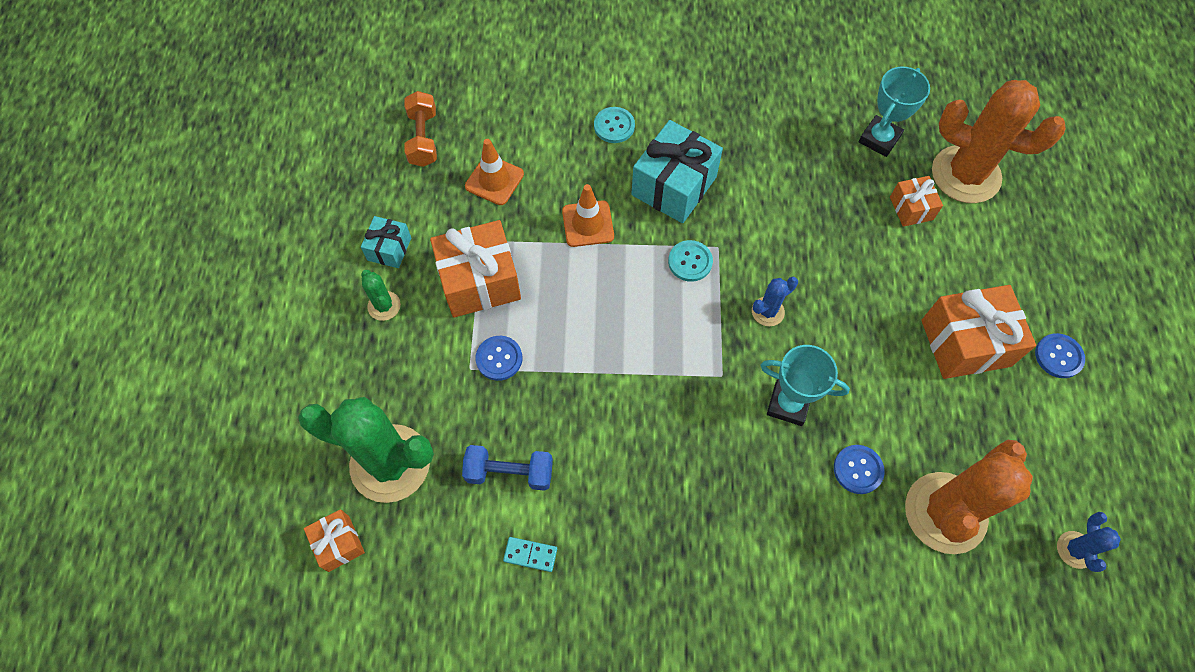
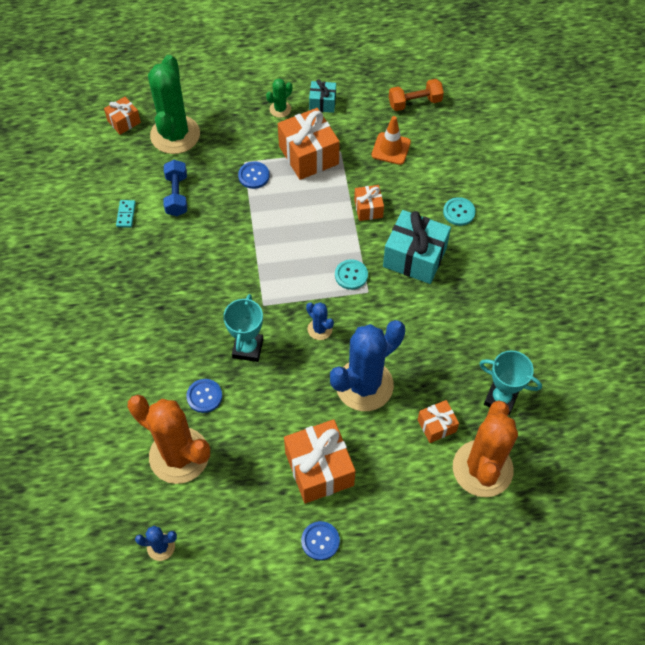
camera: 80 degrees right, 5 degrees down
orange traffic cone [562,184,614,247] -> orange gift [354,185,384,221]
none -> blue cactus [330,320,405,411]

